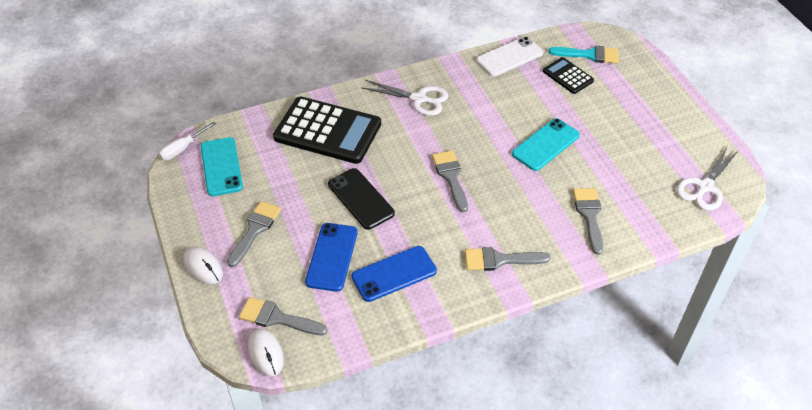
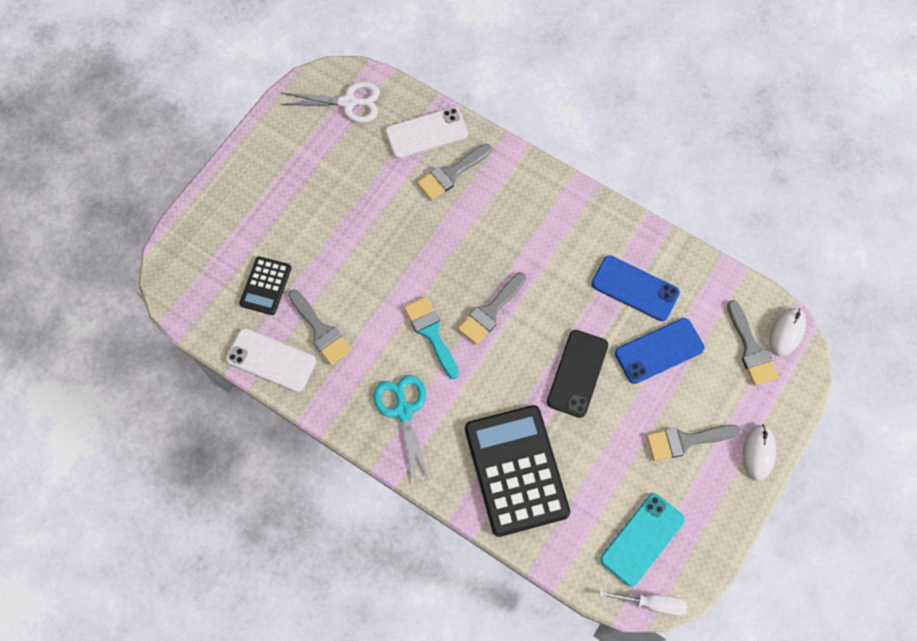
camera: 125 degrees left, 20 degrees up
white scissors [361,80,448,116] -> turquoise scissors [374,375,430,484]
grey brush [465,247,550,271] -> grey brush moved to [288,290,352,365]
turquoise phone [512,118,580,171] -> none
turquoise brush [549,46,619,63] -> turquoise brush moved to [404,296,459,379]
none -> white phone [385,107,468,159]

